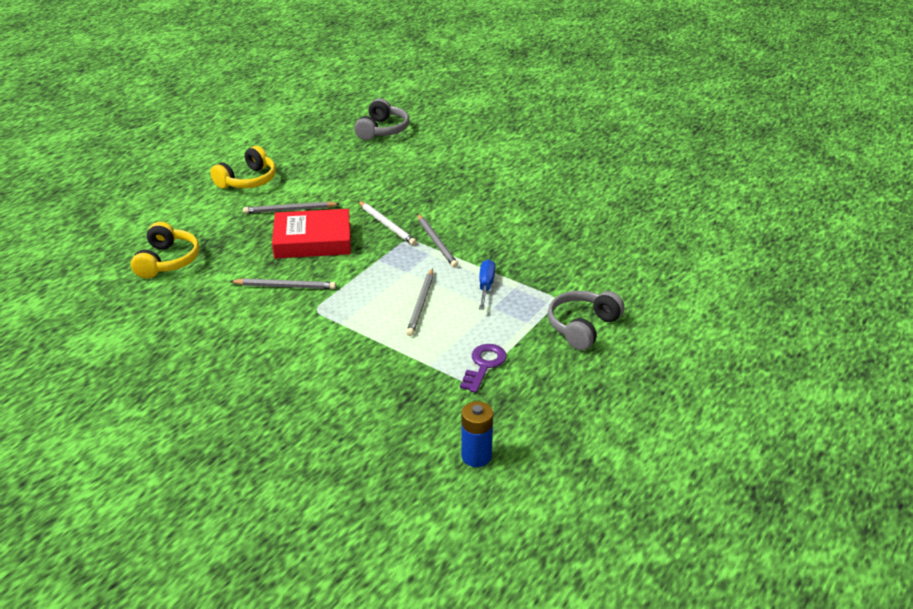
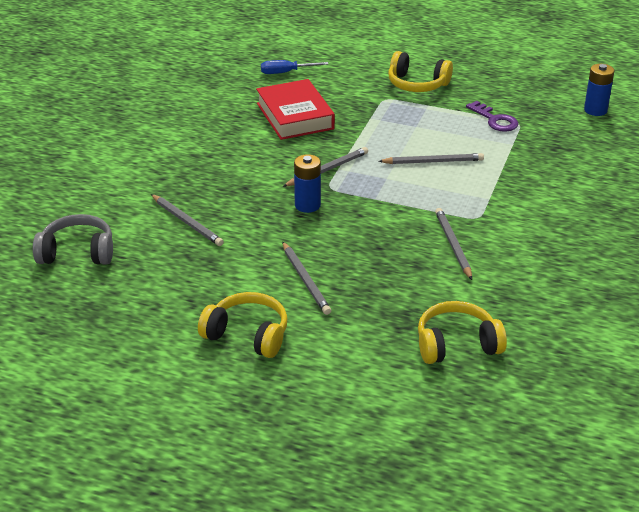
camera: 105 degrees left, 0 degrees up
red book [272,209,351,258] -> red book moved to [256,79,335,140]
white pencil [358,201,417,245] -> blue battery [294,154,321,213]
purple key [460,344,507,393] -> purple key turned 135 degrees counterclockwise [466,101,518,132]
blue screwdriver [479,259,495,310] -> blue screwdriver moved to [261,60,329,74]
grey headphones [548,291,625,350] -> yellow headphones [388,51,453,92]
none -> grey pencil [151,194,224,246]

